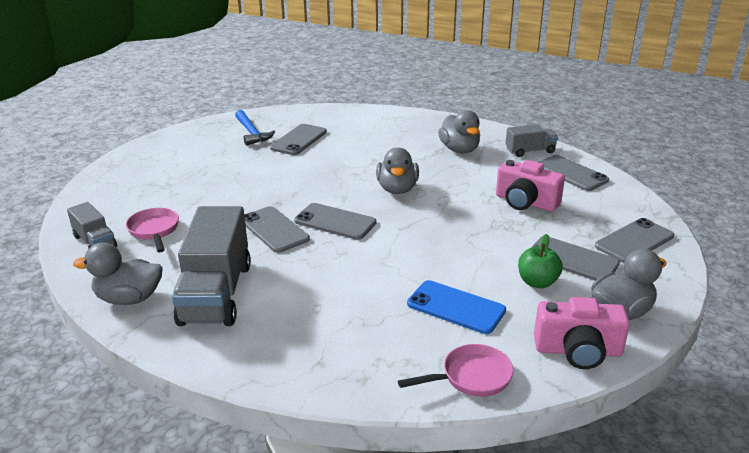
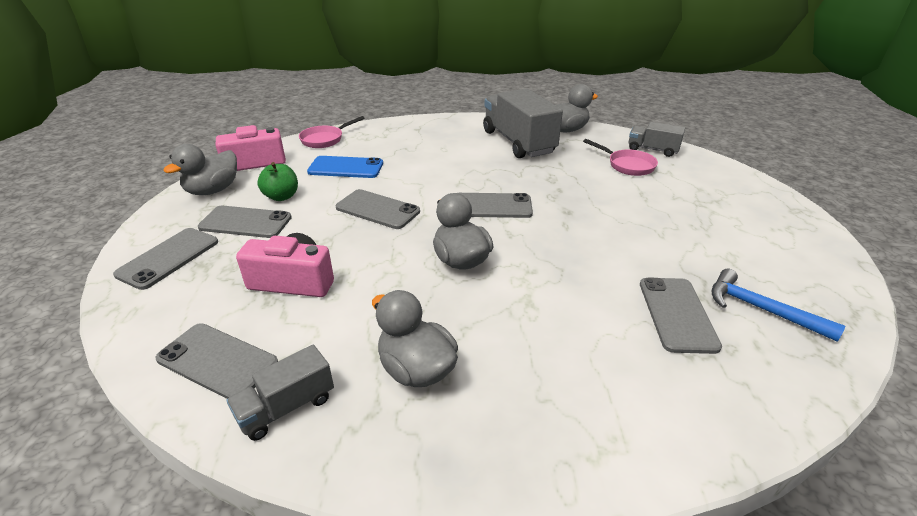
camera: 155 degrees right, 5 degrees up
grey phone [244,206,310,253] -> grey phone moved to [336,189,420,229]

